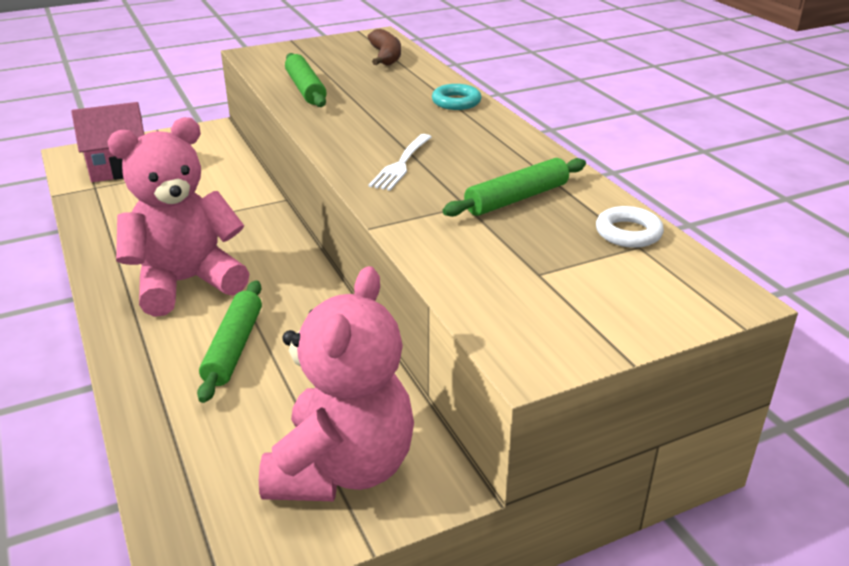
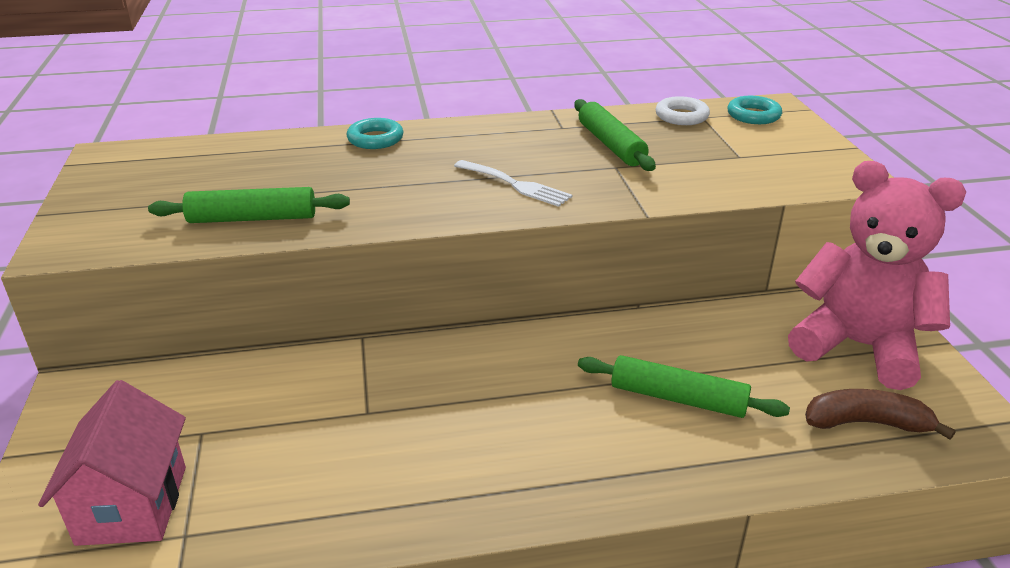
camera: 75 degrees left, 0 degrees up
pink teddy bear [108,117,250,317] -> none
brown banana [367,29,401,66] -> brown banana moved to [805,389,956,440]
none -> turquoise ring [727,96,782,124]

